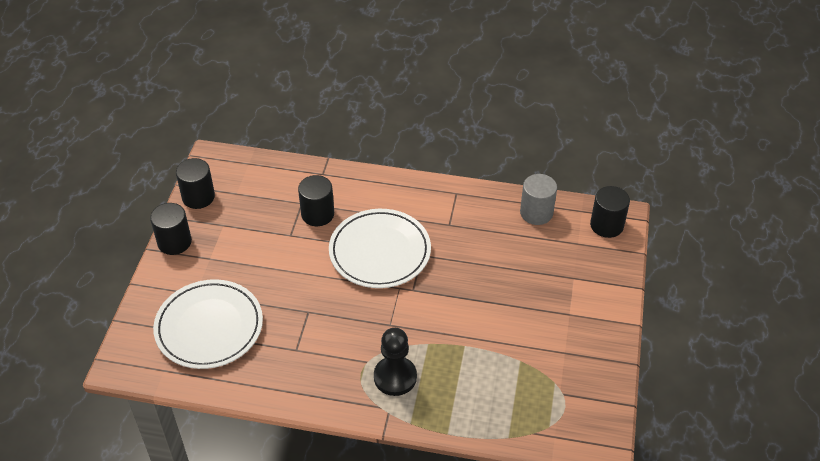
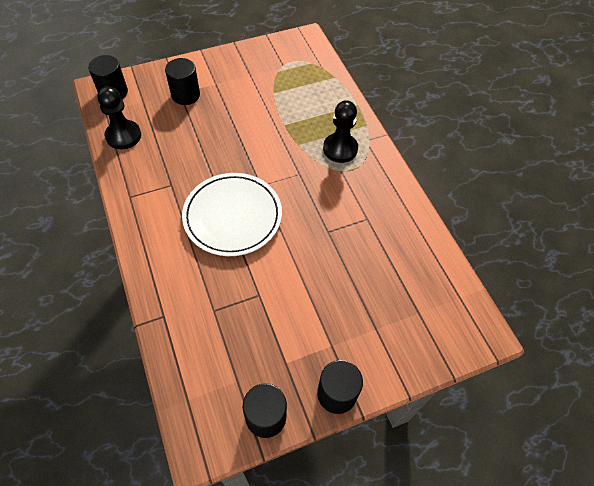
camera: 125 degrees left, 10 degrees up
white plate [153,279,263,369] -> none
black cylinder [298,175,334,226] -> black cylinder moved to [165,58,200,105]
grey cylinder [520,174,557,225] -> black pawn [97,86,141,149]

